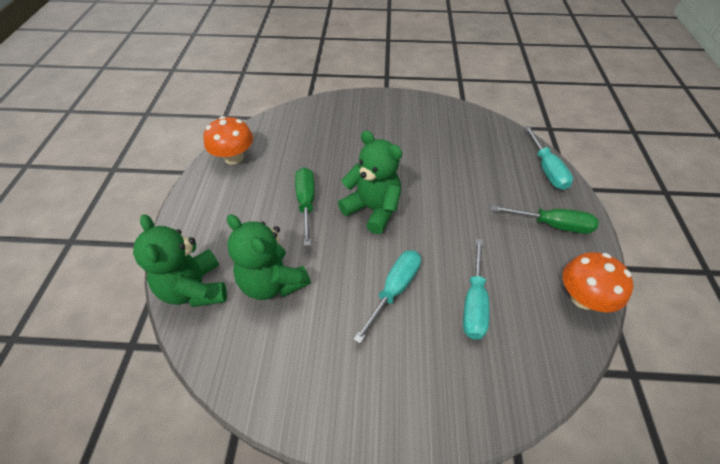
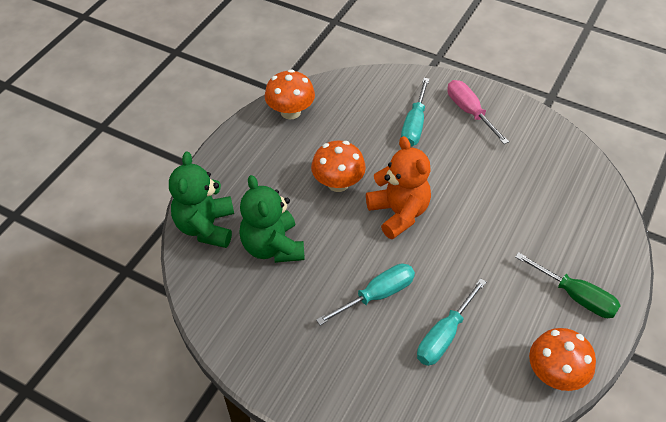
camera: 25 degrees right, 0 degrees up
green screwdriver [295,167,315,246] -> orange mushroom [311,140,366,192]
green teddy bear [338,131,402,234] -> orange teddy bear [366,136,431,239]
turquoise screwdriver [524,126,573,190] -> turquoise screwdriver moved to [401,78,429,146]
none -> pink screwdriver [447,80,509,144]

